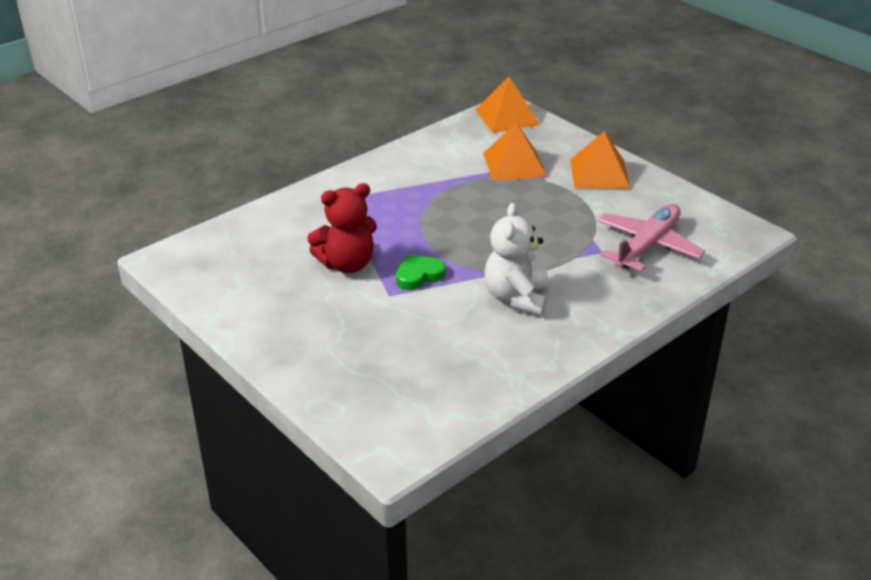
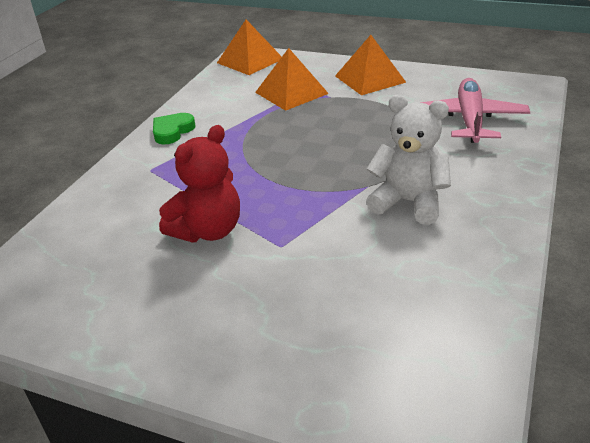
camera: 25 degrees left, 0 degrees up
green heart [396,255,446,290] -> green heart moved to [153,113,195,145]
white teddy bear [484,203,548,315] -> white teddy bear turned 135 degrees clockwise [366,95,451,225]

